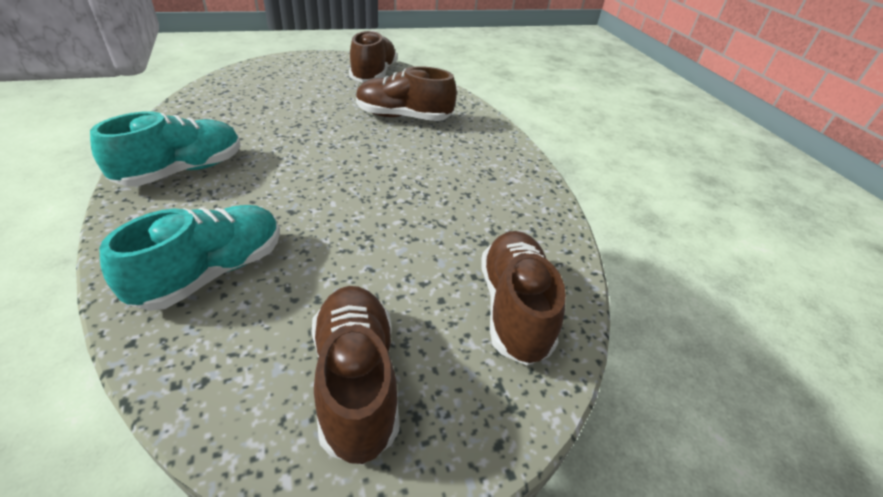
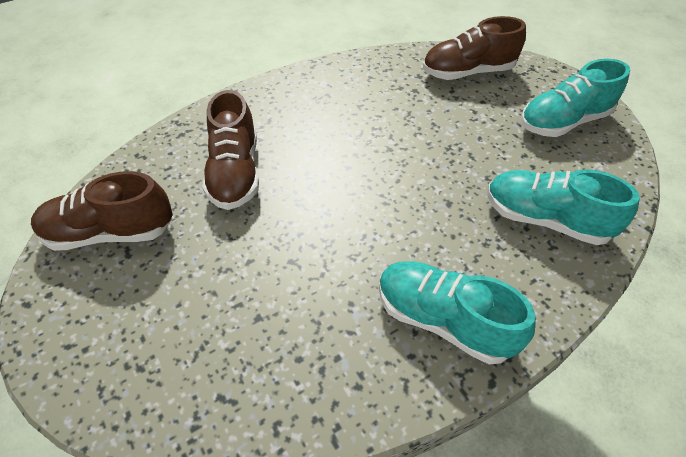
camera: 100 degrees left, 10 degrees up
brown shoe [312,286,399,465] -> turquoise shoe [520,59,630,137]

